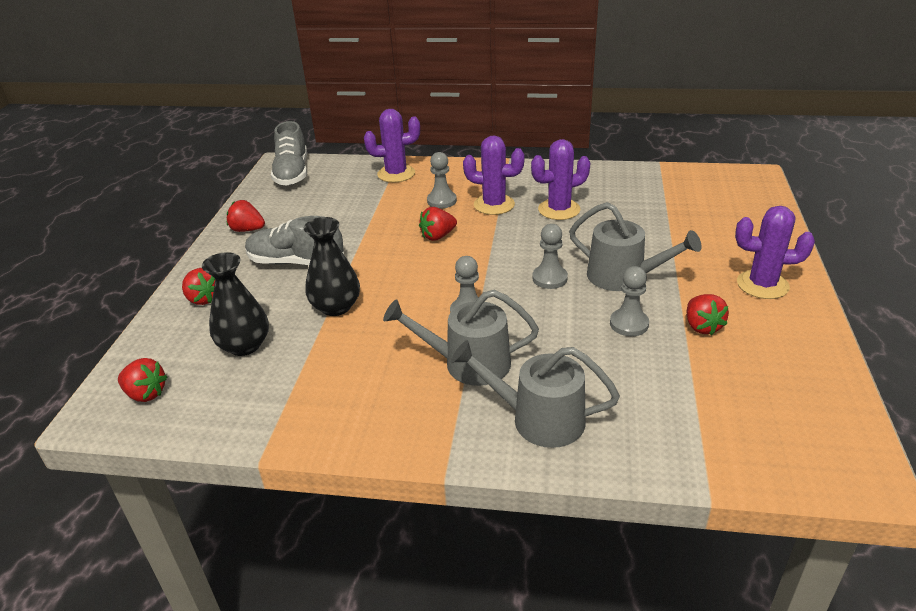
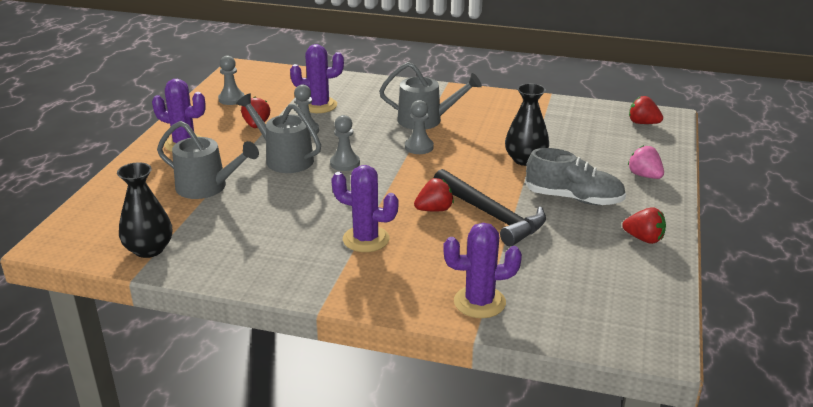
camera: 175 degrees left, 5 degrees down
red strawberry [182,268,215,305] -> pink strawberry [628,145,664,179]
black vase [202,252,269,356] -> black vase moved to [117,162,172,258]
grey shoe [271,121,307,186] -> none
grey pawn [427,152,457,209] -> grey pawn moved to [218,55,245,105]
grey watering can [451,340,620,448] -> grey watering can moved to [157,121,259,199]
purple cactus [531,139,591,220] -> purple cactus moved to [290,44,344,113]
none -> black hammer [434,169,546,246]

